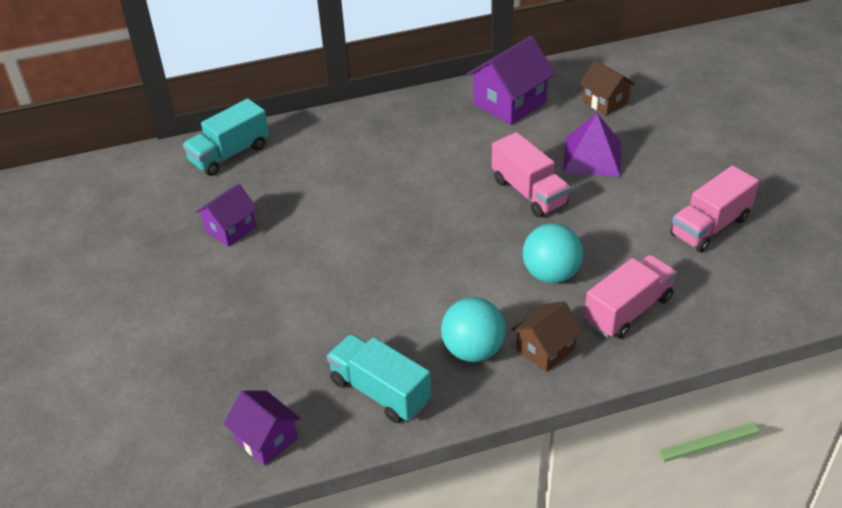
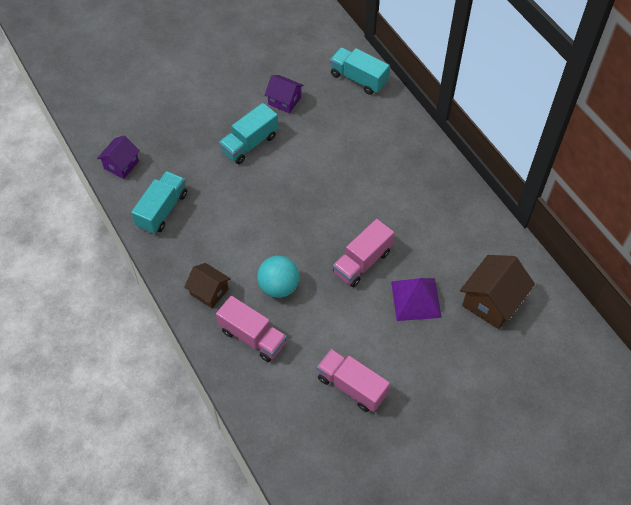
camera: 75 degrees right, 15 degrees up
turquoise ball [441,297,506,362] -> none
purple house [467,36,555,125] -> none
brown house [579,60,635,116] -> brown house [460,255,535,329], size x1.60
none -> turquoise truck [219,103,278,164]

